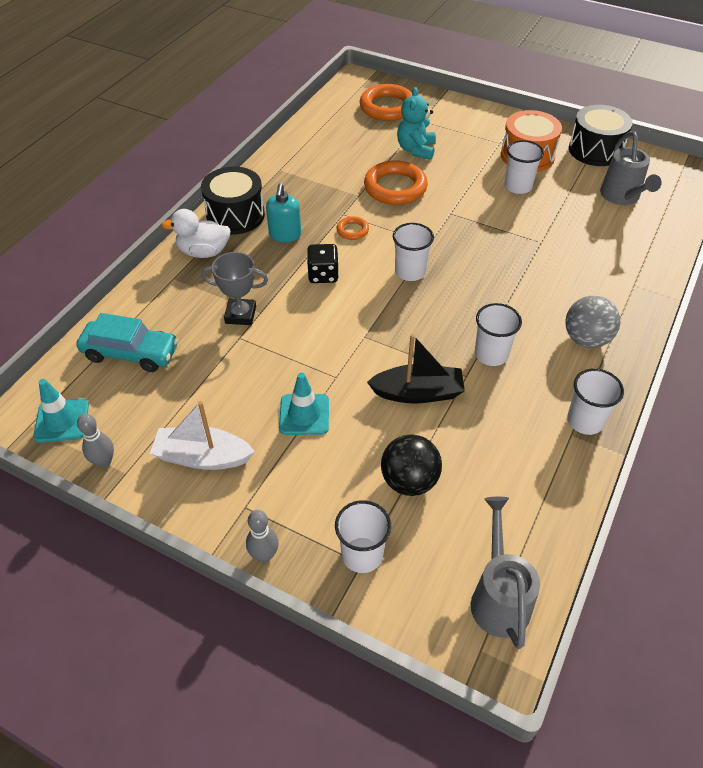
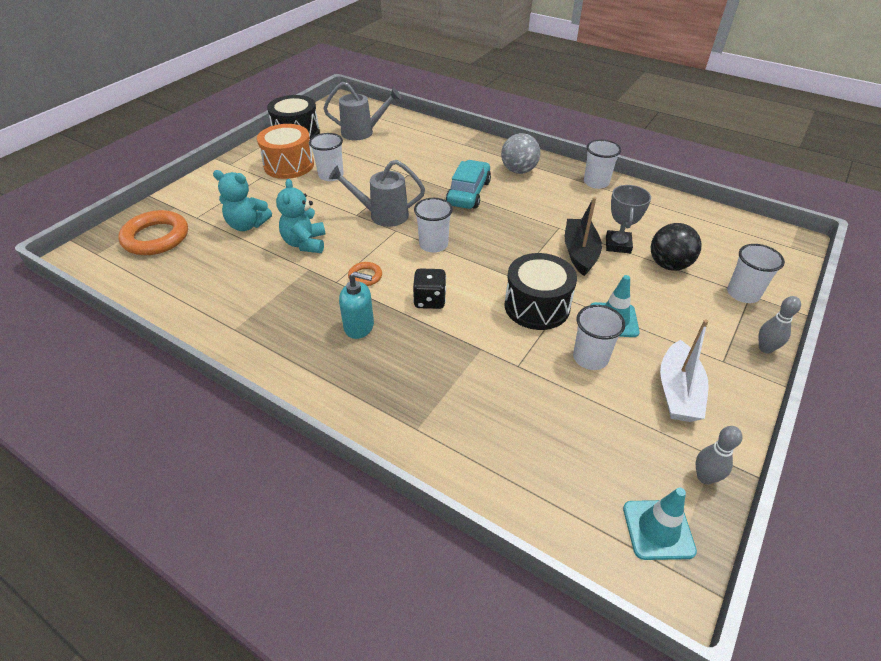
camera: 85 degrees left, 5 degrees down
turquoise car [76,313,178,372] -> turquoise car moved to [446,160,491,209]
white duck [161,209,231,258] -> none
black drum [201,166,265,235] -> black drum moved to [504,253,577,330]
grey trophy [202,252,268,325] -> grey trophy moved to [606,185,651,253]
orange ring [364,160,428,205] -> turquoise teddy bear [276,179,325,253]
grey watering can [471,497,540,649] -> grey watering can moved to [329,160,425,227]
white cup [475,303,522,366] -> white cup moved to [573,305,625,370]

